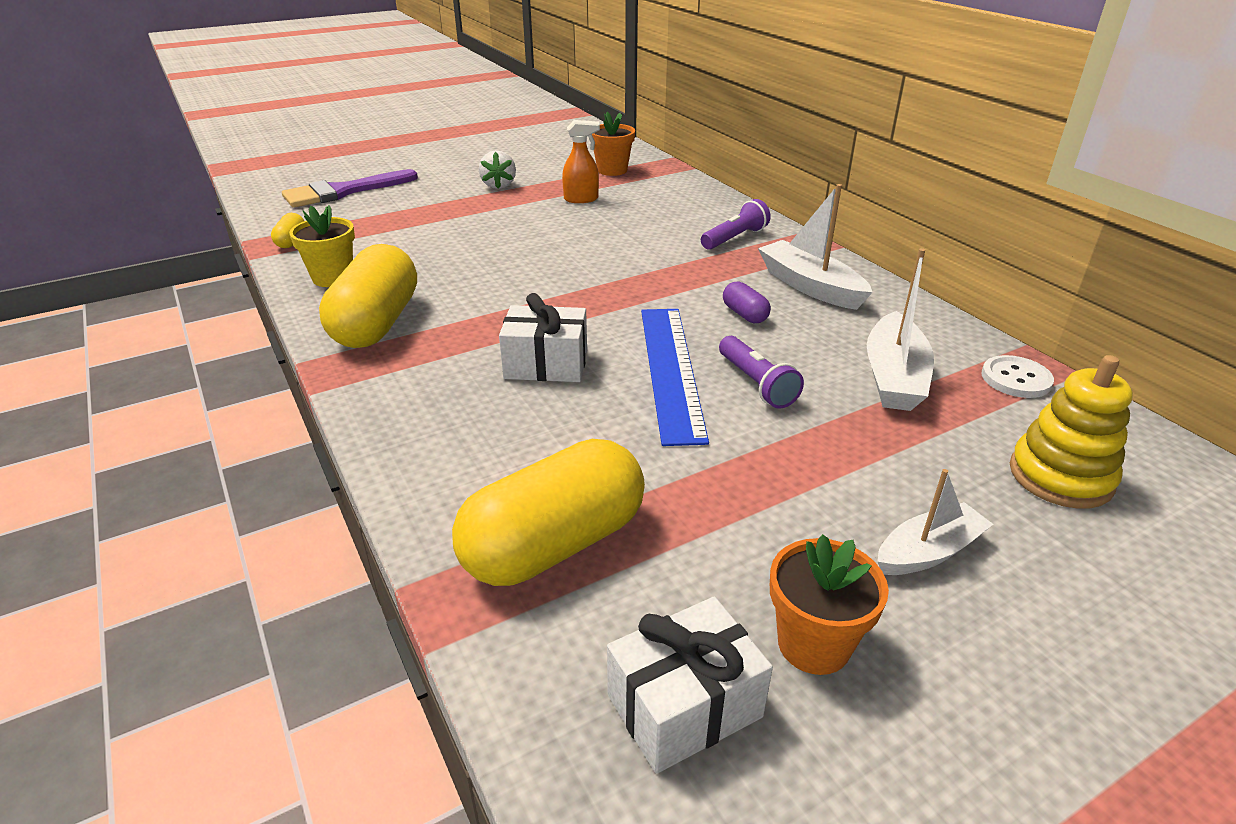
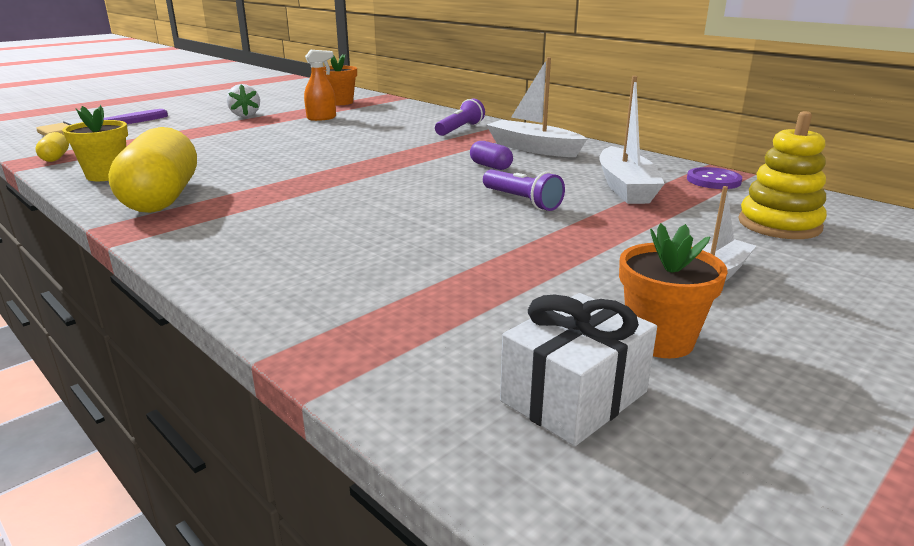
camera: 15 degrees left, 10 degrees down
yellow capsule [452,439,645,586] -> none
white gift [499,293,587,382] -> none
blue ruler [641,309,709,446] -> none
white button [981,355,1054,398] -> purple button [687,167,742,189]

